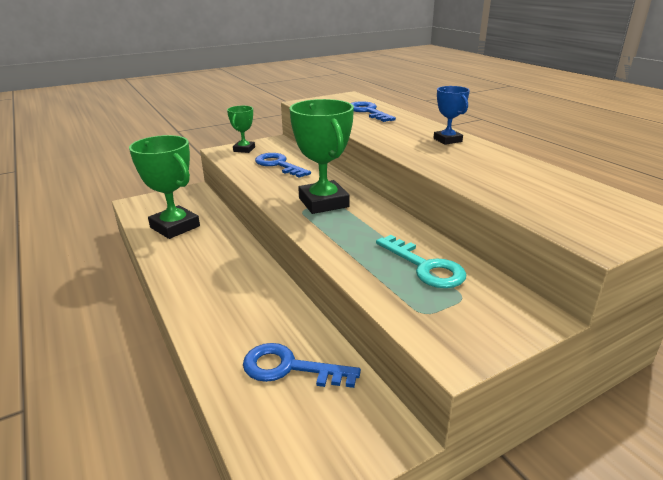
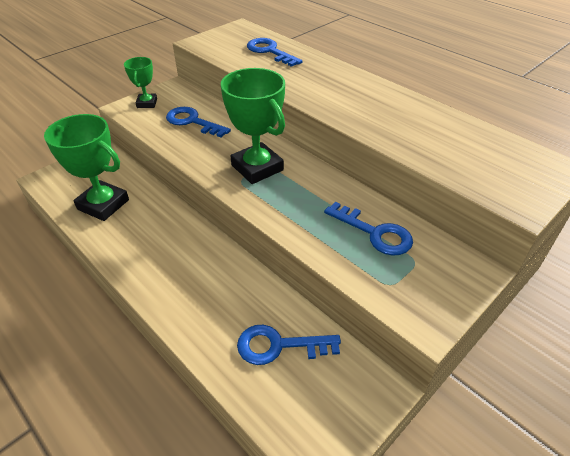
camera: 15 degrees left, 15 degrees up
turquoise key [376,235,466,288] -> blue key [324,202,413,256]
blue trophy [434,86,470,145] -> none

